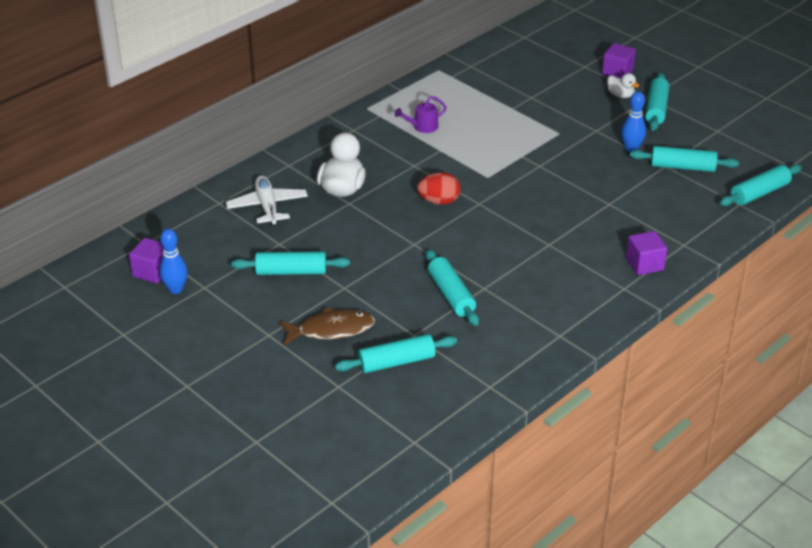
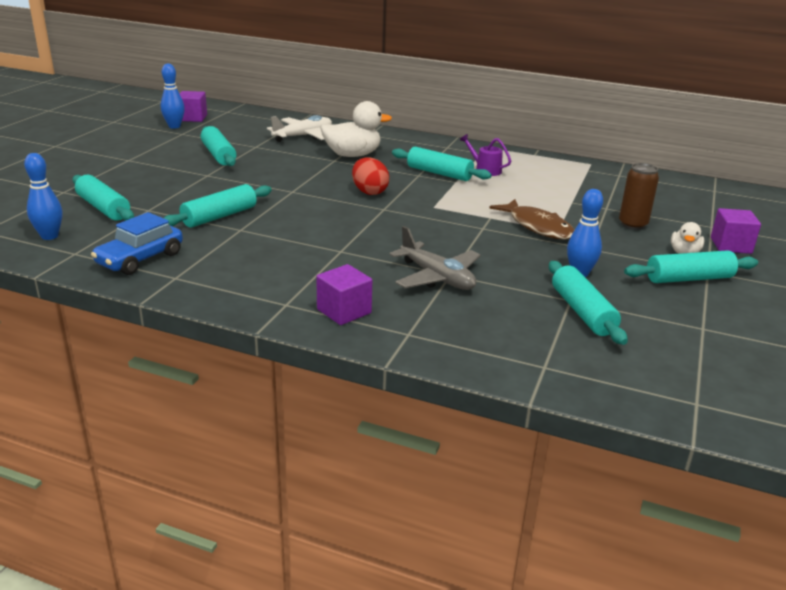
camera: 65 degrees right, 10 degrees down
brown fish [279,308,375,346] -> brown fish moved to [489,199,574,240]
turquoise rolling pin [720,164,802,206] -> turquoise rolling pin moved to [392,146,492,181]
none -> blue bowling pin [24,153,62,240]
none -> blue car [91,212,183,275]
none -> grey plane [389,226,481,290]
none -> brown can [619,163,659,230]

